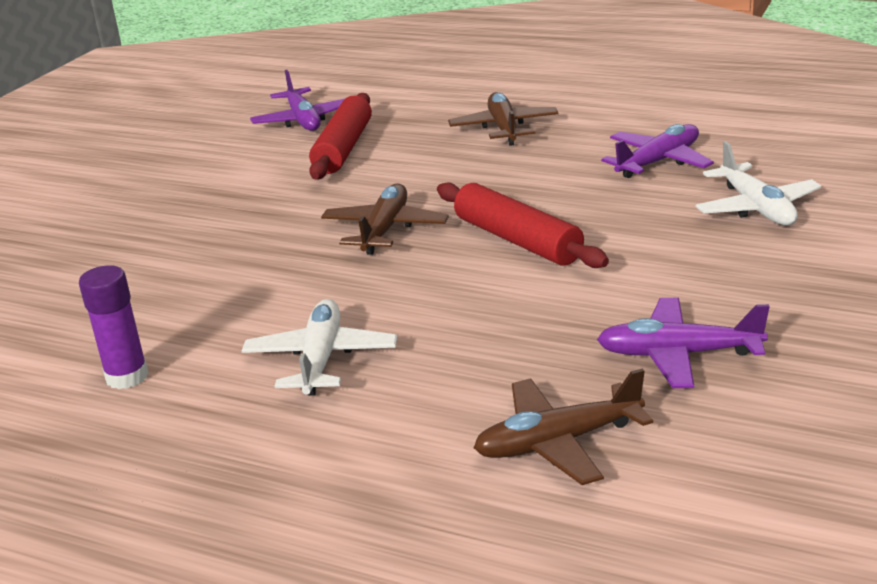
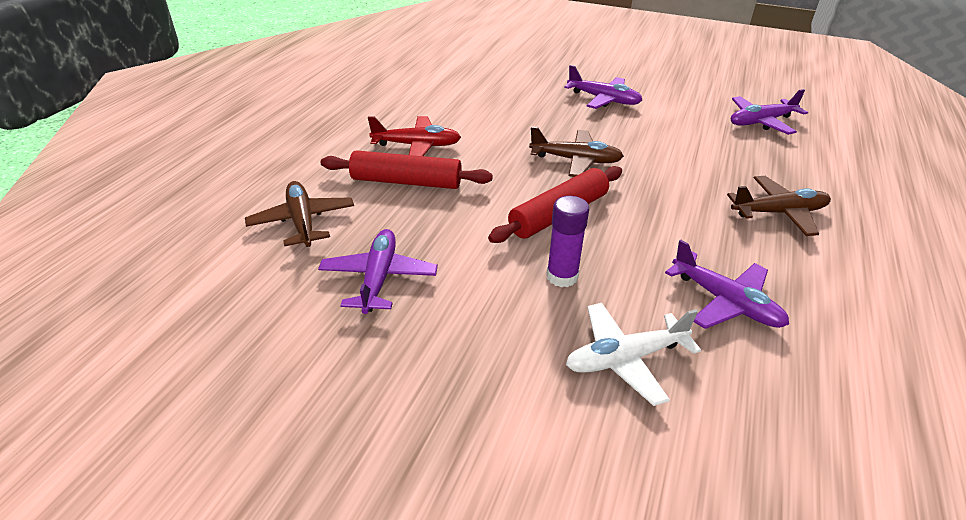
camera: 85 degrees right, 10 degrees up
purple glue stick [79,265,149,389] -> purple glue stick moved to [546,196,589,287]
white plane [242,299,397,396] -> red plane [368,116,461,156]
red rolling pin [309,93,372,180] -> red rolling pin moved to [321,150,493,189]
none -> purple plane [564,65,642,109]

